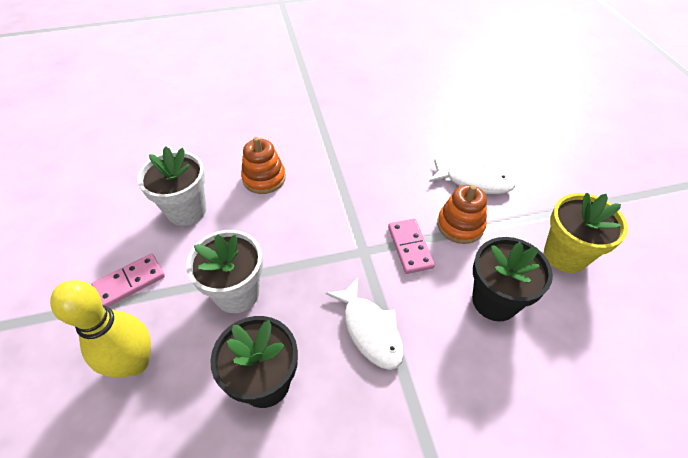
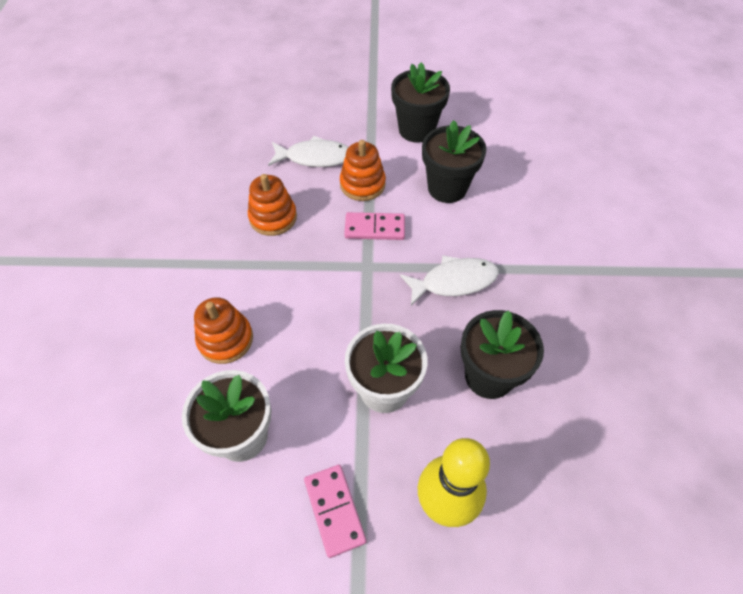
camera: 75 degrees left, 5 degrees up
white fish [429,160,515,194] -> white fish turned 60 degrees clockwise [268,136,348,167]
yellow flower pot [544,193,628,273] -> black flower pot [391,62,450,143]
none -> orange stacking toy [248,174,297,236]

